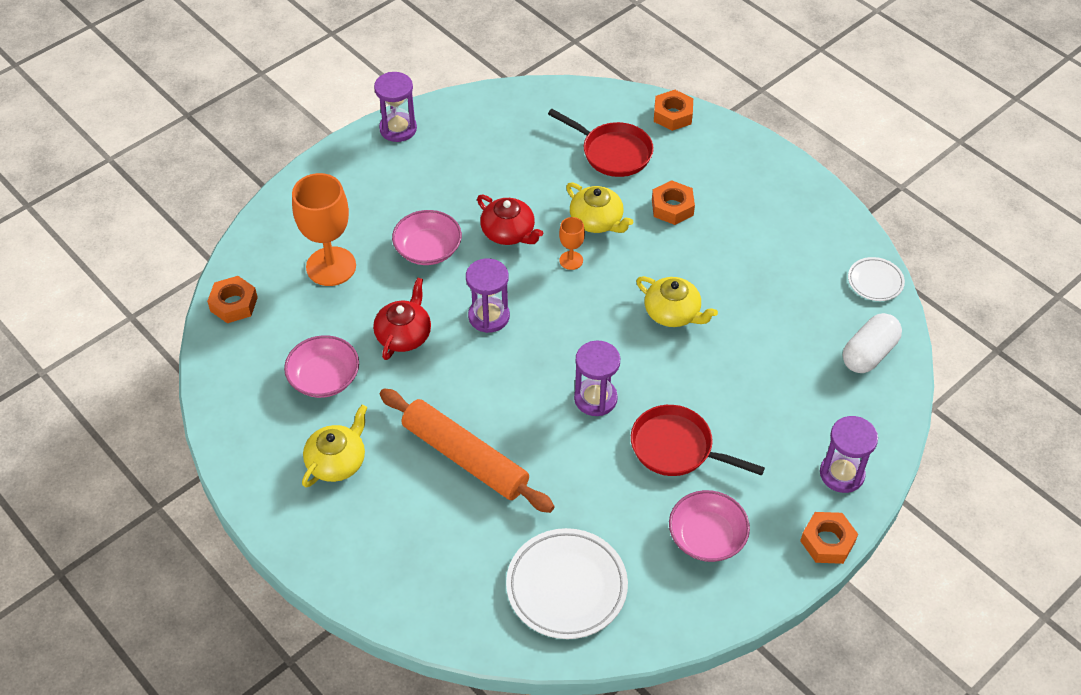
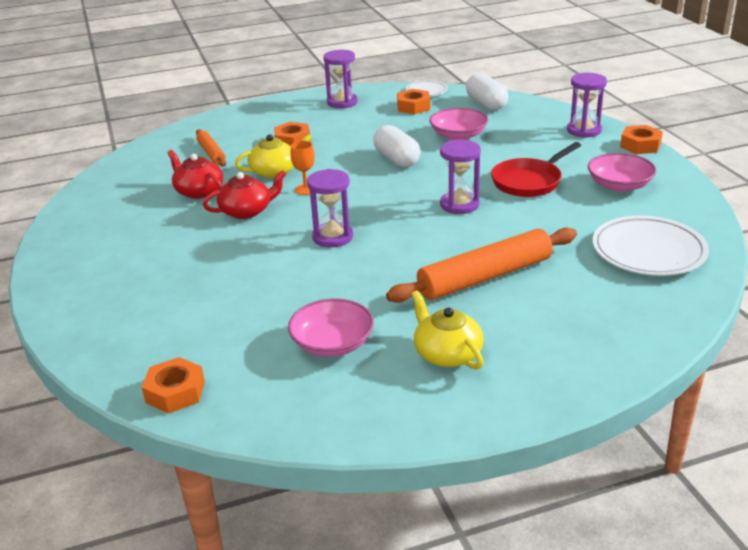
camera: 65 degrees left, 20 degrees down
orange goblet [292,173,356,286] -> none
red teapot [373,277,431,360] -> red teapot moved to [167,150,223,199]
purple hourglass [374,72,417,142] -> purple hourglass moved to [324,50,358,108]
pink bowl [392,210,462,265] -> pink bowl moved to [429,108,488,140]
red pan [548,109,654,177] -> orange rolling pin [196,129,226,166]
yellow teapot [636,276,718,327] -> white capsule [373,125,420,167]
orange nut [654,90,693,131] -> orange nut moved to [397,89,430,114]

